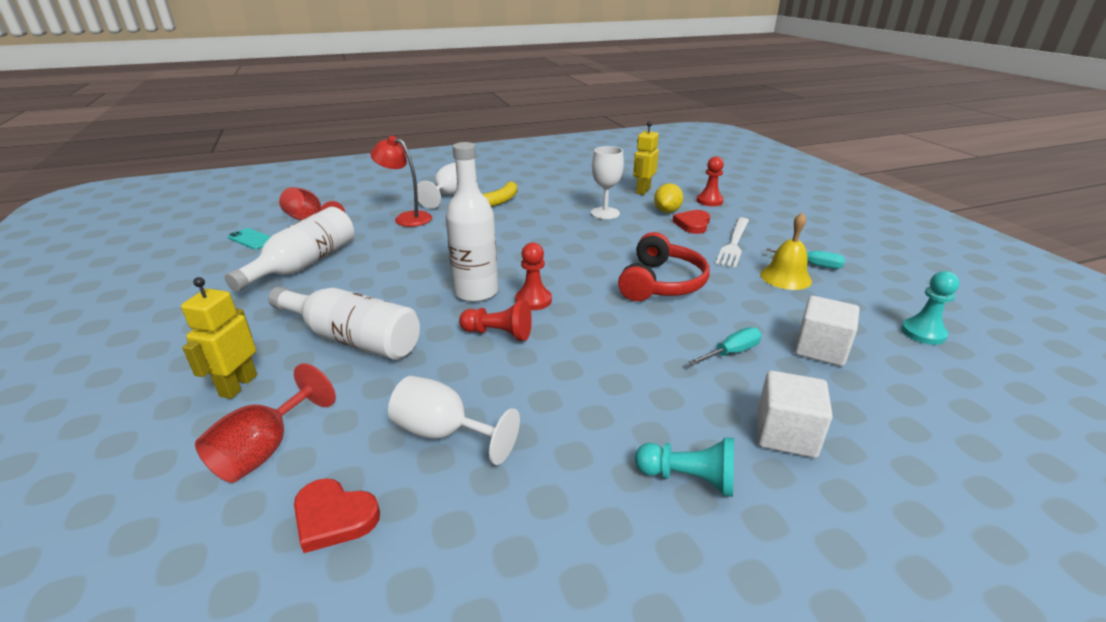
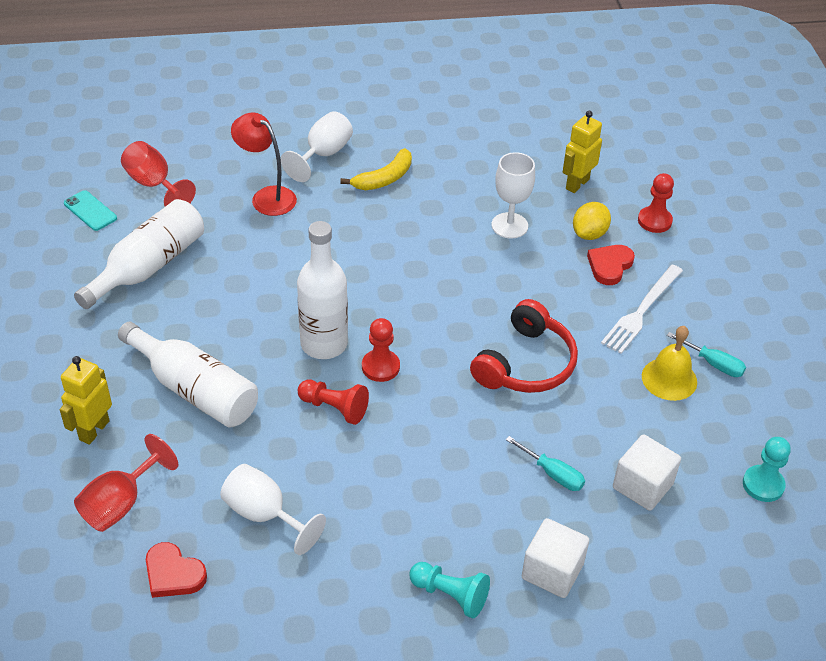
camera: 10 degrees right, 15 degrees up
turquoise screwdriver [689,327,762,365] -> turquoise screwdriver turned 60 degrees clockwise [506,436,585,491]

